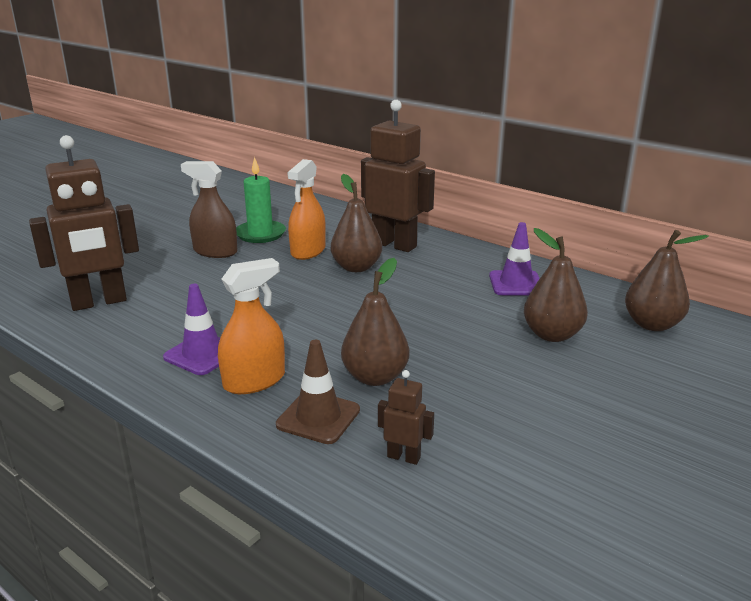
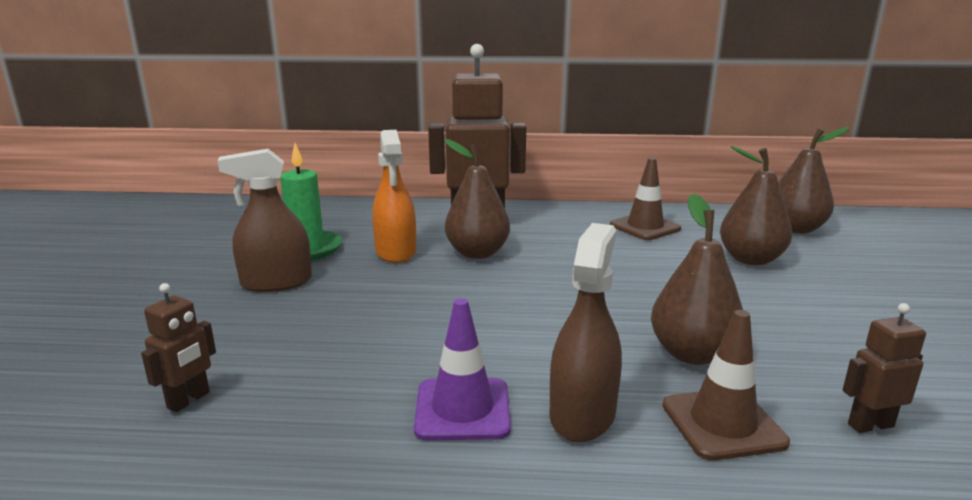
camera: 35 degrees left, 5 degrees down
brown robot [29,135,139,311] -> brown robot [141,283,216,412], size x0.44
orange spray bottle [218,258,285,394] -> brown spray bottle [550,223,622,442]
purple traffic cone [489,222,540,295] -> brown traffic cone [610,158,681,240]

